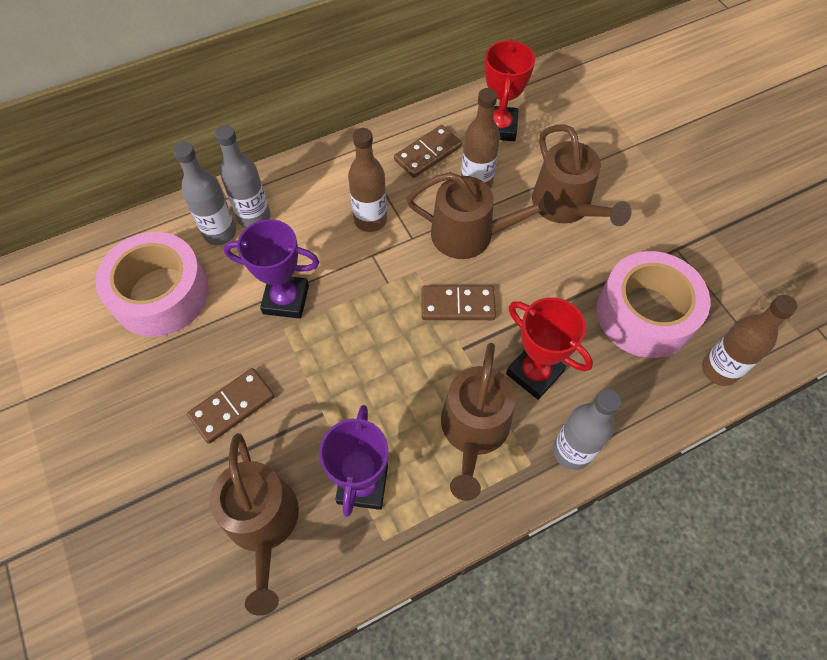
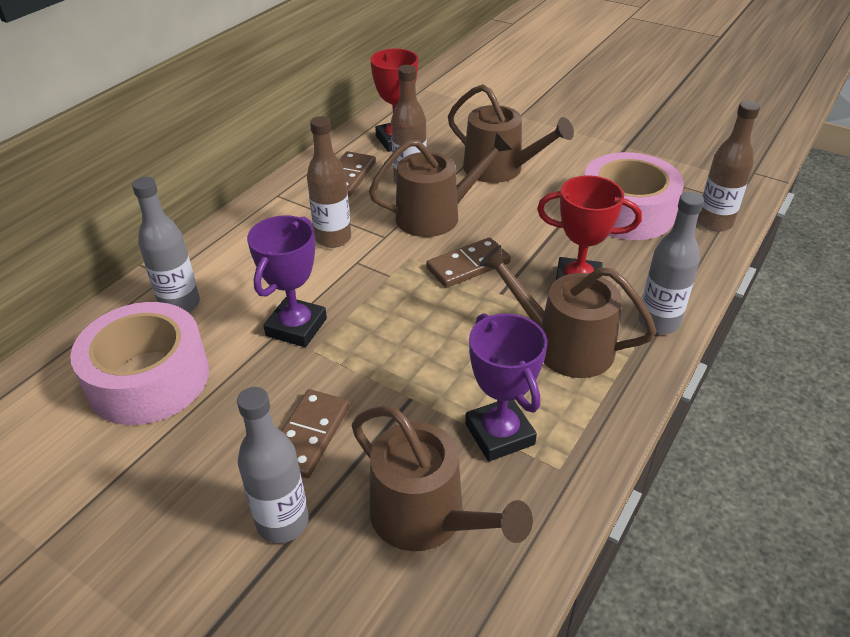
camera: 30 degrees left, 20 degrees down
grey bottle [215,125,270,228] -> grey bottle moved to [237,387,309,543]
purple trophy [224,219,319,319] -> purple trophy turned 45 degrees counterclockwise [247,215,327,347]
brown watering can [441,343,515,501] -> brown watering can turned 135 degrees clockwise [479,245,656,378]

